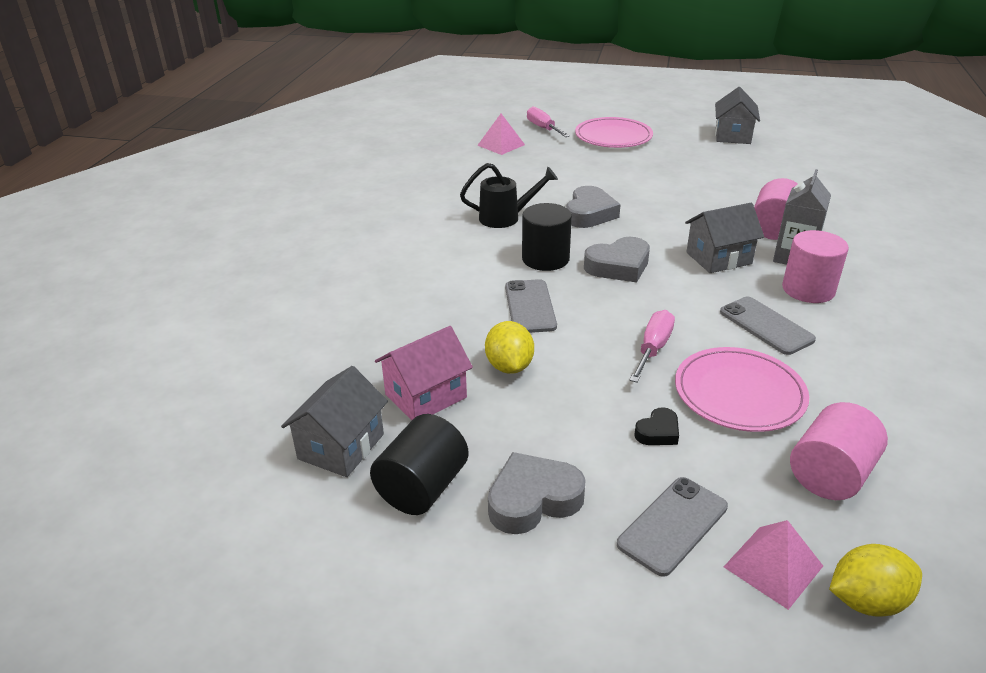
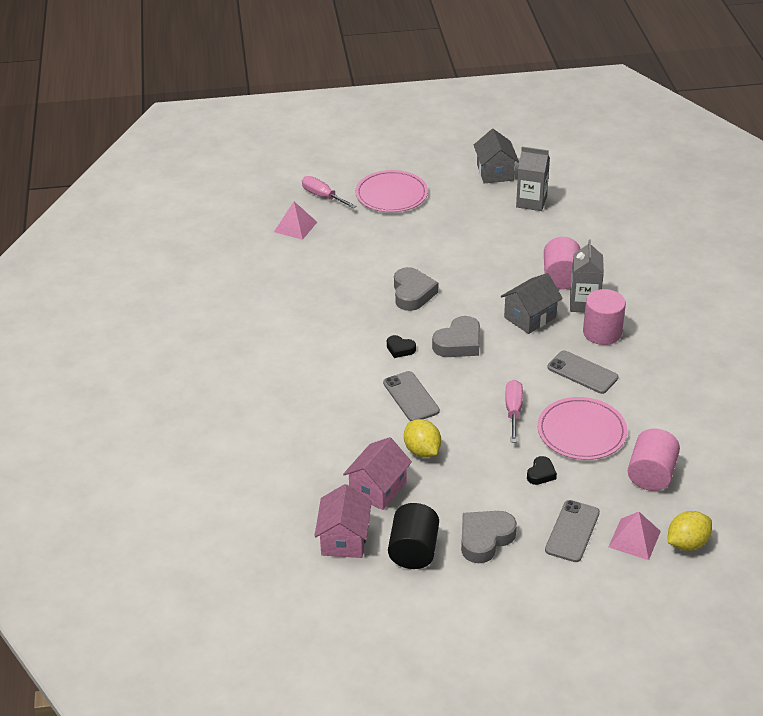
camera: 20 degrees left, 5 degrees up
grey house [281,366,388,477] -> pink house [314,484,372,558]
black watering can [460,163,558,228] -> none
black cylinder [522,203,572,271] -> black heart [387,335,416,358]
none -> grey carton [516,147,550,211]

